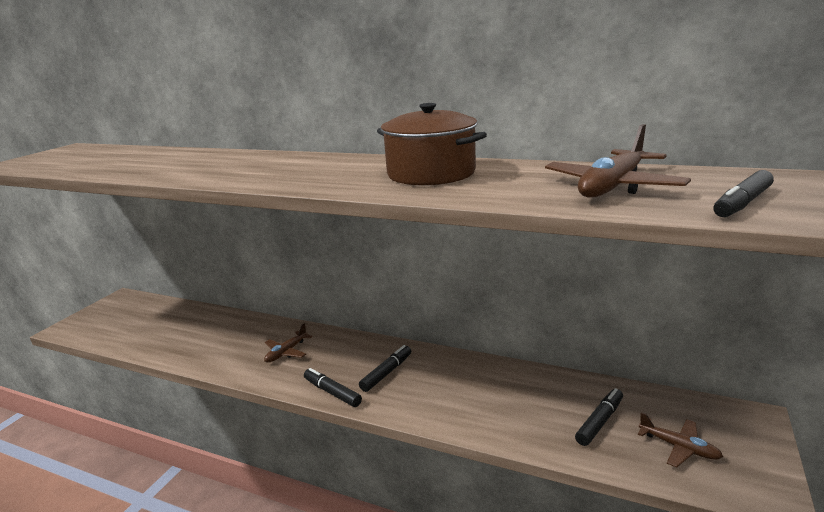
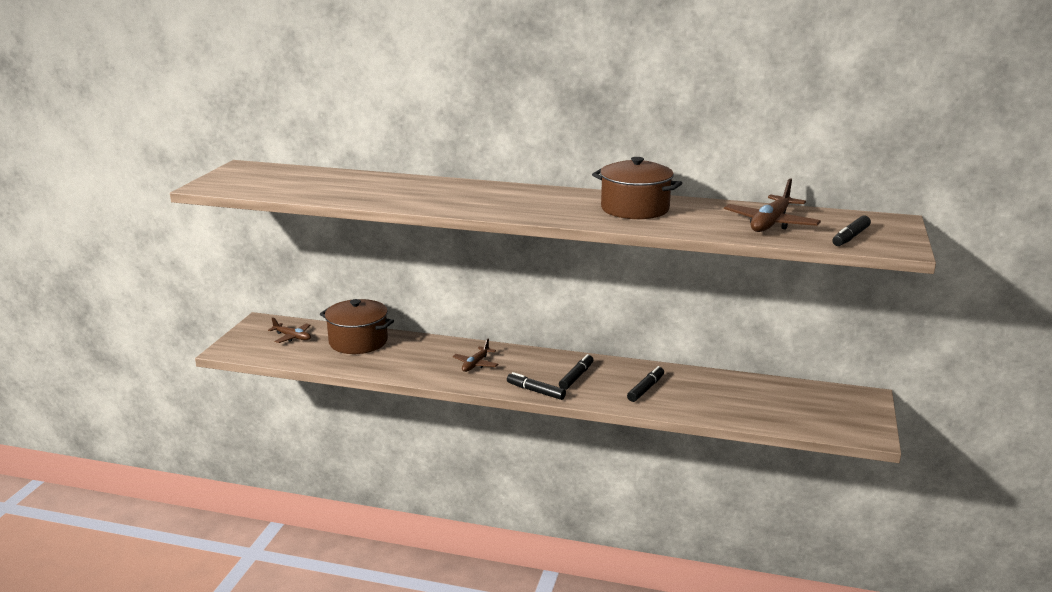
camera: 10 degrees left, 0 degrees up
black marker [575,388,623,446] -> black marker moved to [627,366,664,402]
brown plane [638,412,723,468] -> brown plane moved to [268,317,311,343]
none -> brown pot [320,299,394,354]

